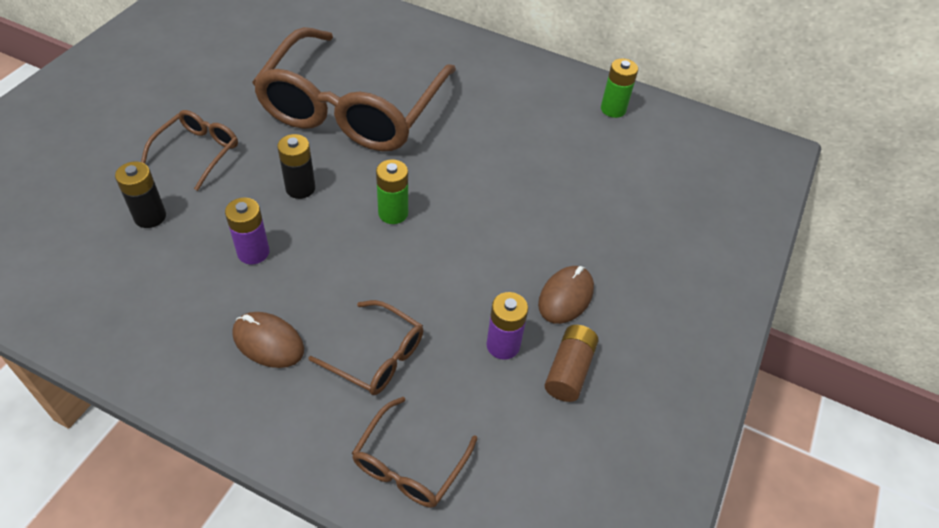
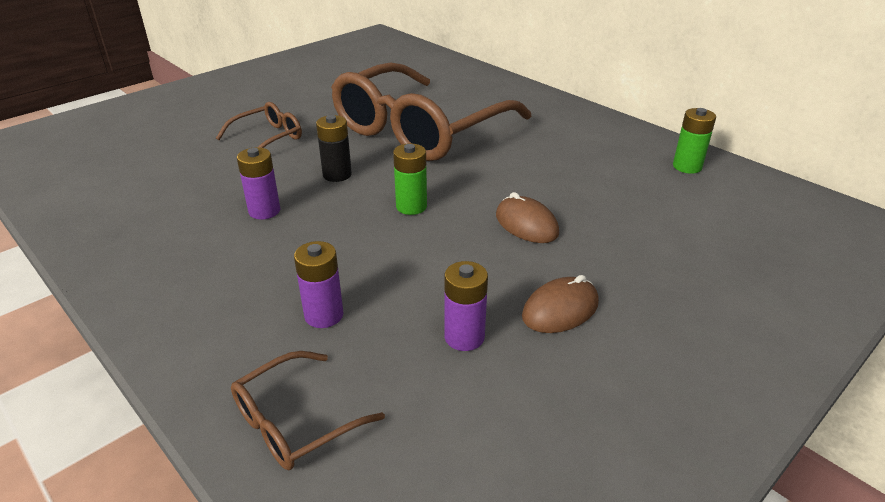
camera: 25 degrees right, 15 degrees down
black battery [115,161,166,228] -> none
brown mouse [232,312,304,368] -> brown mouse moved to [496,192,559,243]
brown glasses [308,300,423,395] -> purple battery [294,241,343,328]
brown battery [545,325,599,402] -> none

